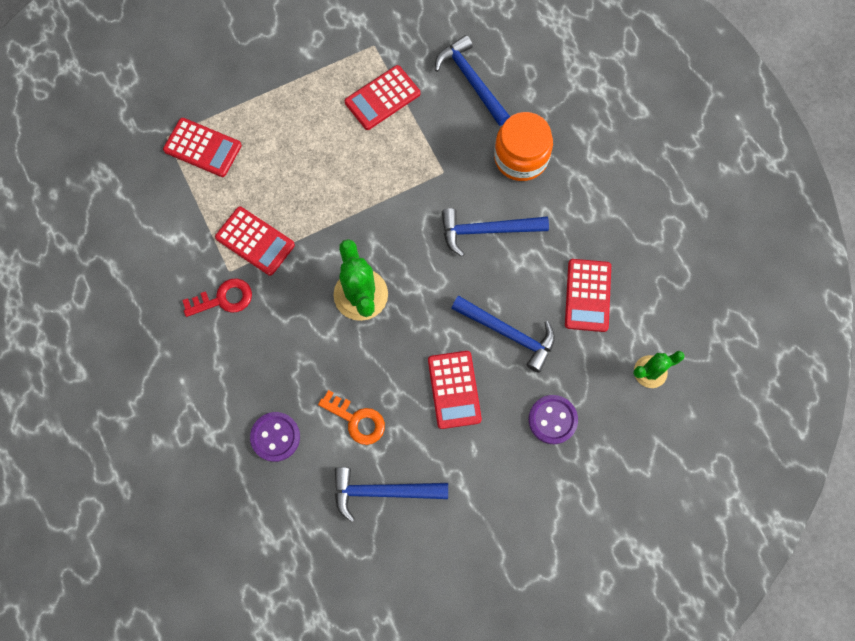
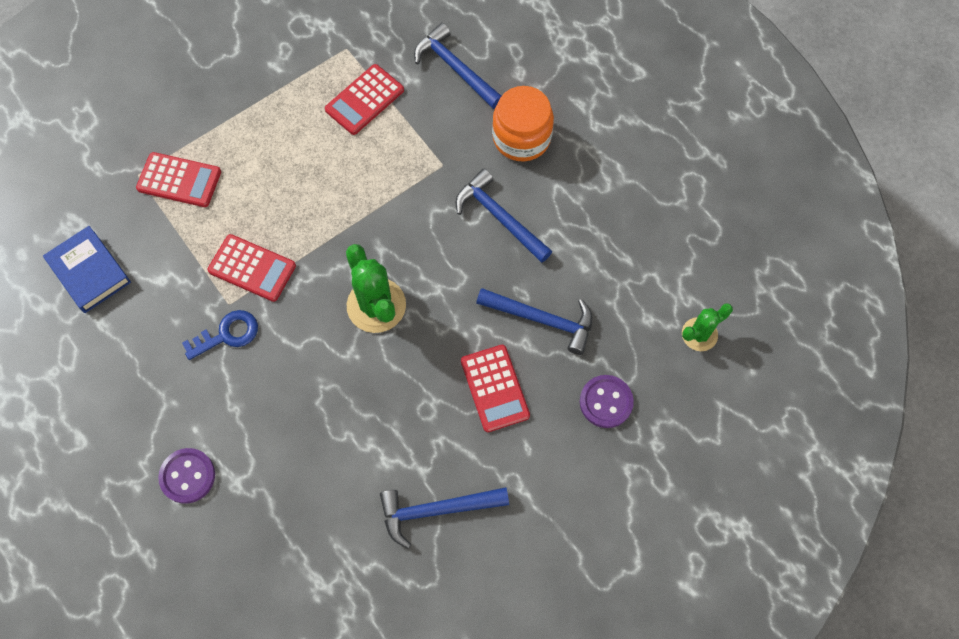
camera: 10 degrees left, 5 degrees down
red key [182,279,252,317] -> blue key [182,310,258,360]
purple button [250,412,300,462] -> purple button moved to [158,448,215,504]
orange key [318,390,385,445] -> none
blue hammer [441,208,549,257] -> blue hammer turned 60 degrees clockwise [455,169,552,263]
red calculator [565,259,611,332] -> none
none -> blue book [43,226,131,313]

